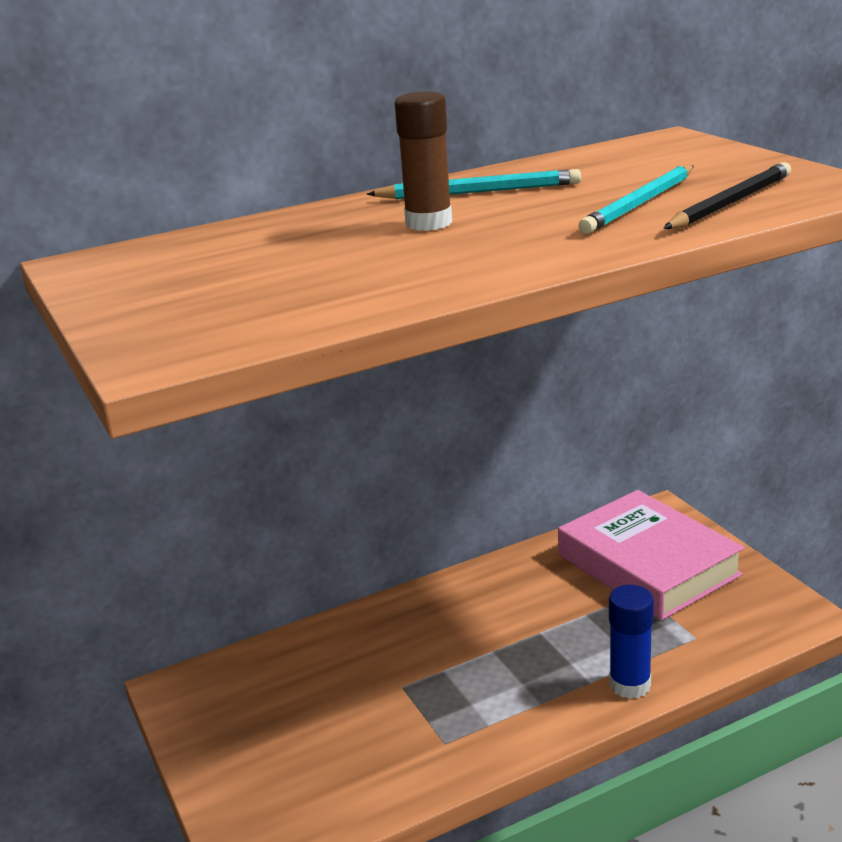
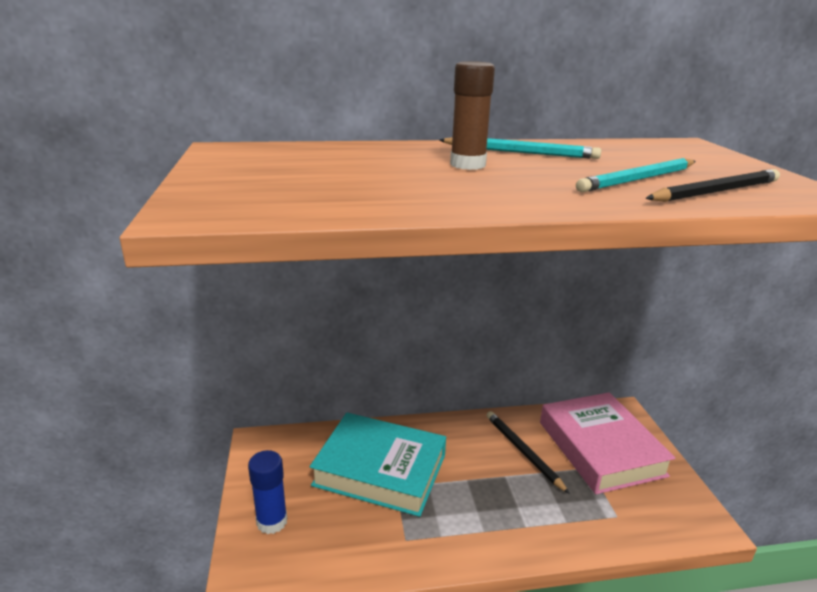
camera: 15 degrees right, 0 degrees up
blue glue stick [609,585,654,699] -> blue glue stick moved to [248,450,287,534]
none -> turquoise book [310,413,446,517]
none -> black pencil [486,411,570,494]

